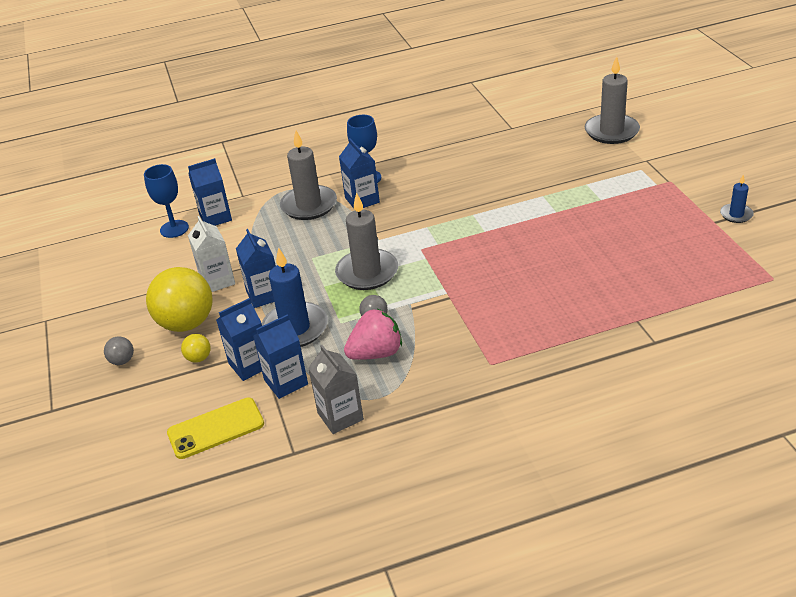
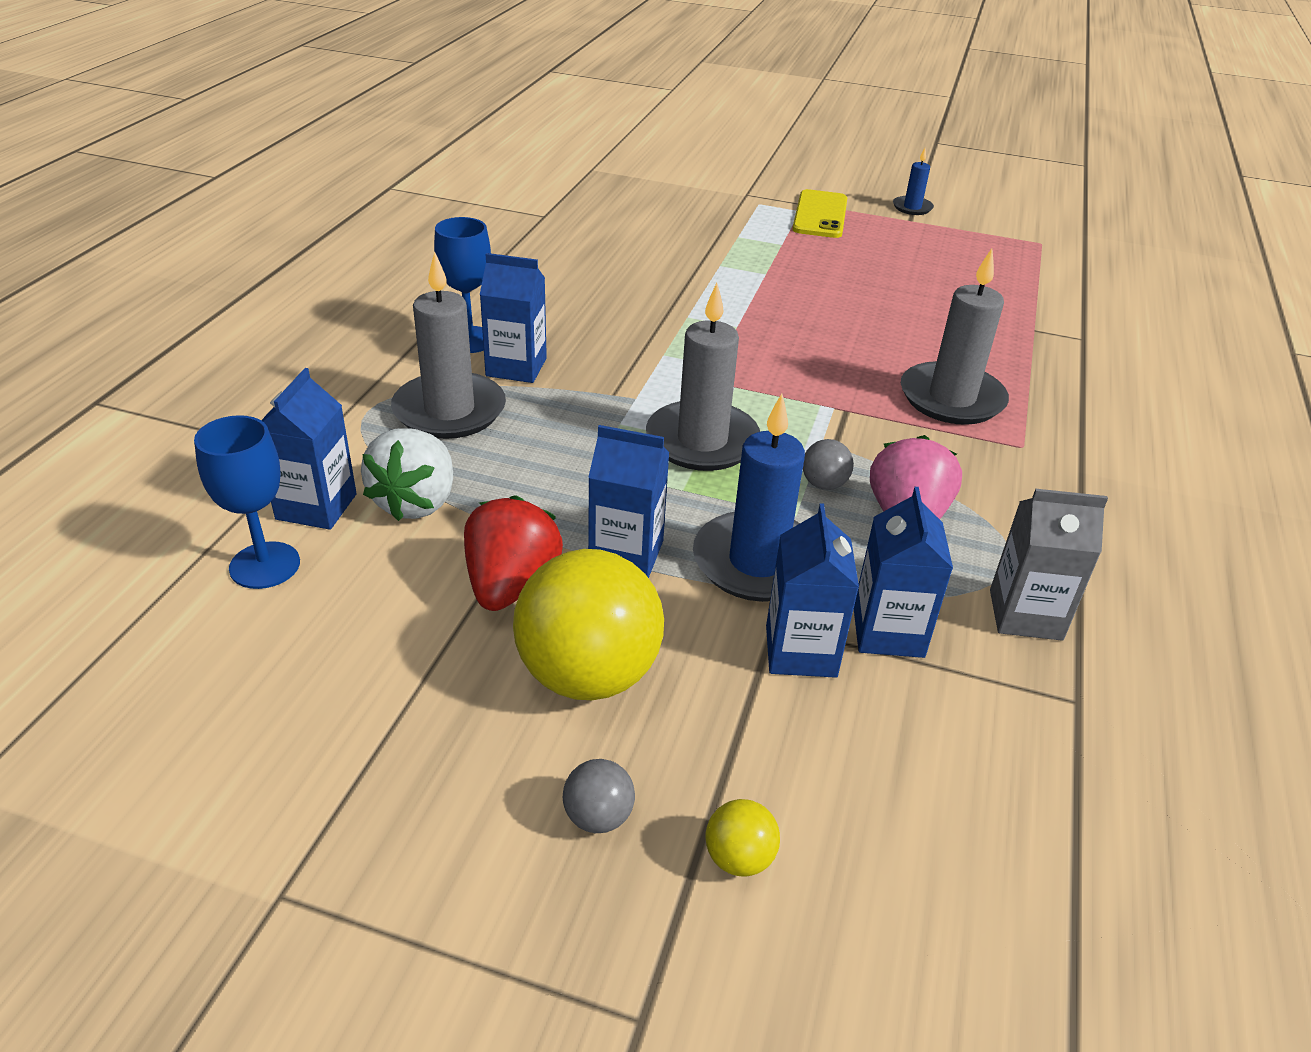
camera: 60 degrees left, 0 degrees up
yellow phone [167,398,264,459] -> yellow phone moved to [793,189,847,238]
yellow ball [181,334,211,363] -> yellow ball moved to [705,799,780,877]
white carton [188,216,235,292] -> red strawberry [464,495,563,611]
grey candle [584,56,640,144] -> grey candle moved to [901,249,1009,425]
none -> white strawberry [361,428,453,521]

